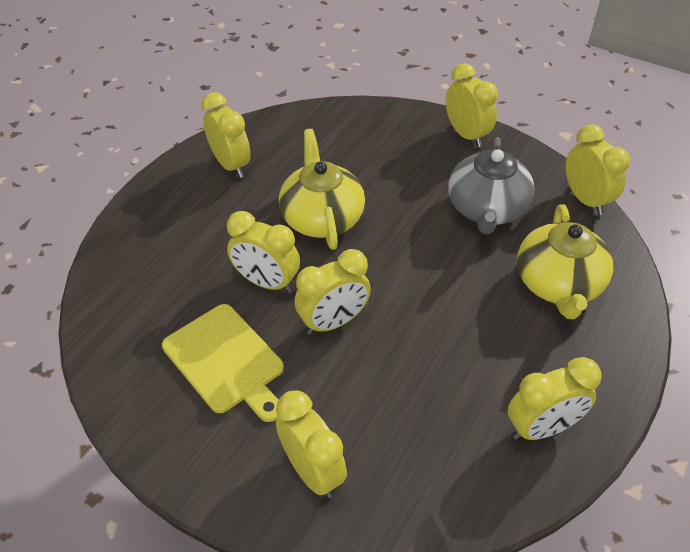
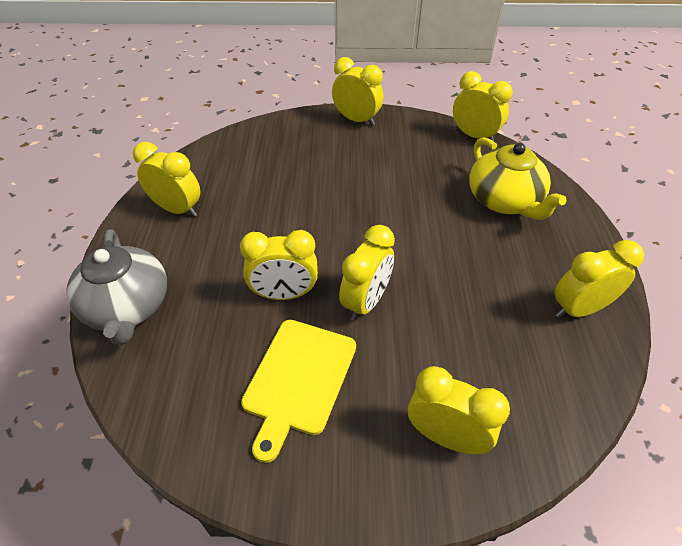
camera: 30 degrees left, 0 degrees up
yellow cutting board [162,304,284,422] -> yellow cutting board turned 90 degrees clockwise [241,320,356,463]
yellow teapot [279,129,365,250] -> none
grey teapot [448,137,535,234] -> grey teapot moved to [66,229,167,345]
yellow clock [508,357,602,440] -> yellow clock turned 150 degrees counterclockwise [555,240,644,318]

